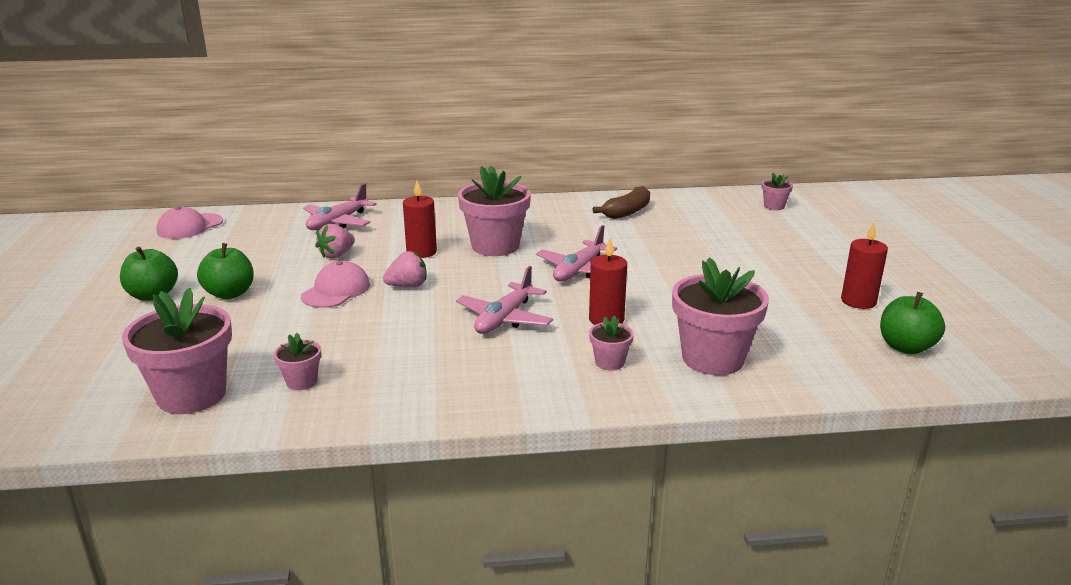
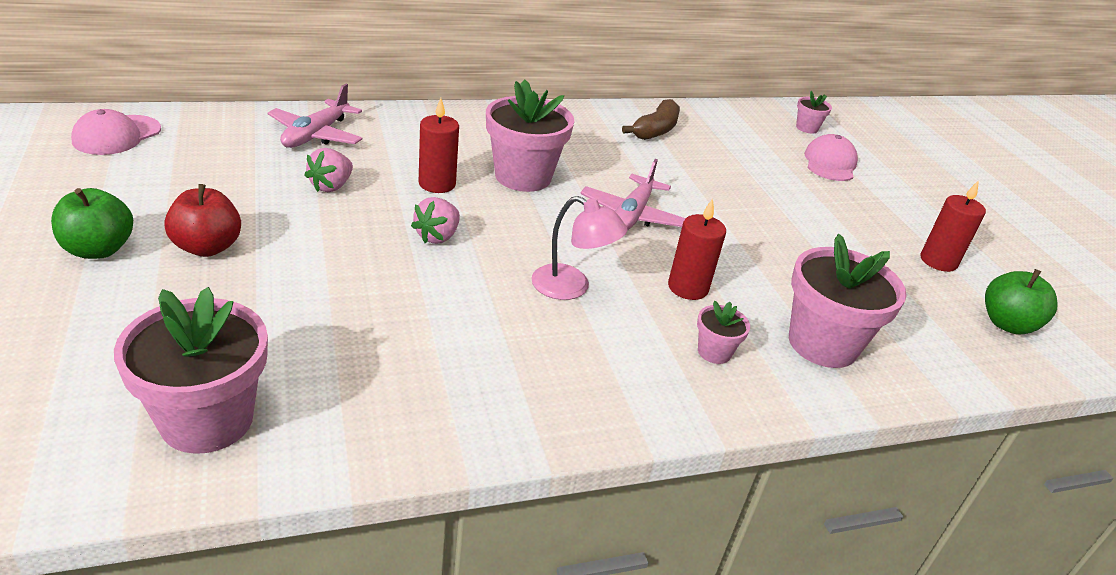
camera: 15 degrees left, 10 degrees up
green apple [197,243,254,299] -> red apple [165,184,241,257]
pink flower pot [274,333,321,390] -> none
pink cap [301,261,370,308] -> pink cap moved to [804,134,858,181]
pink strawberry [383,251,427,287] -> pink strawberry turned 150 degrees clockwise [411,197,460,244]
pink plane [456,266,553,334] -> pink lamp [531,196,628,300]

